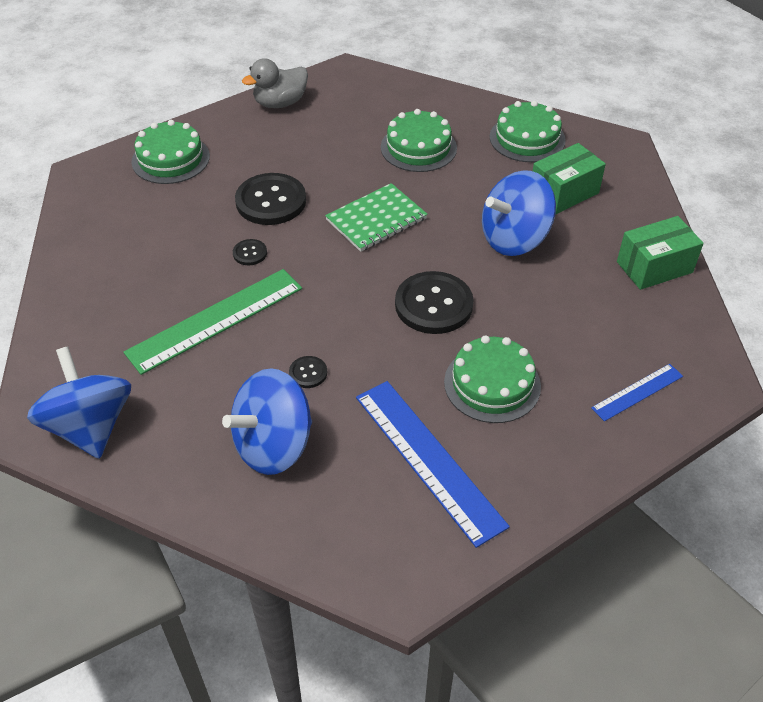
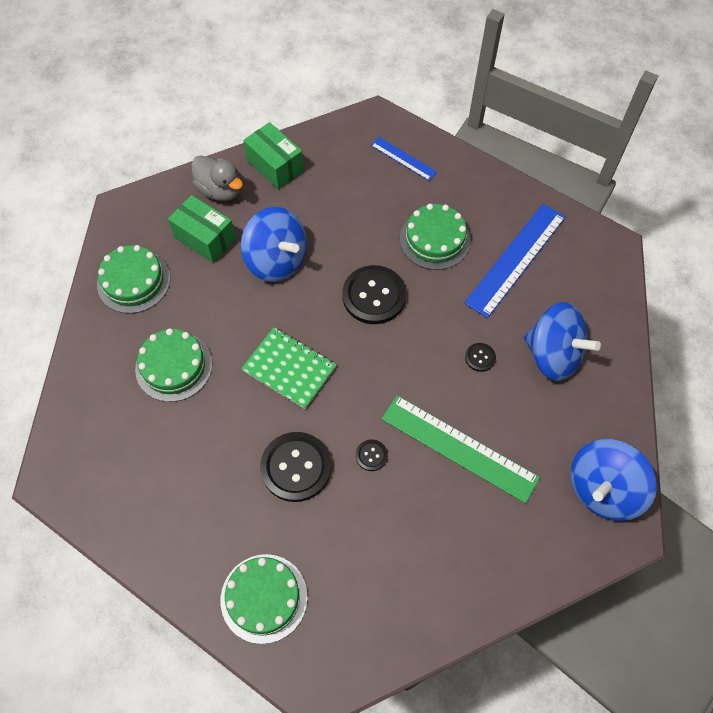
camera: 110 degrees left, 15 degrees up
grey duck [242,58,308,108] -> grey duck moved to [191,155,243,201]

